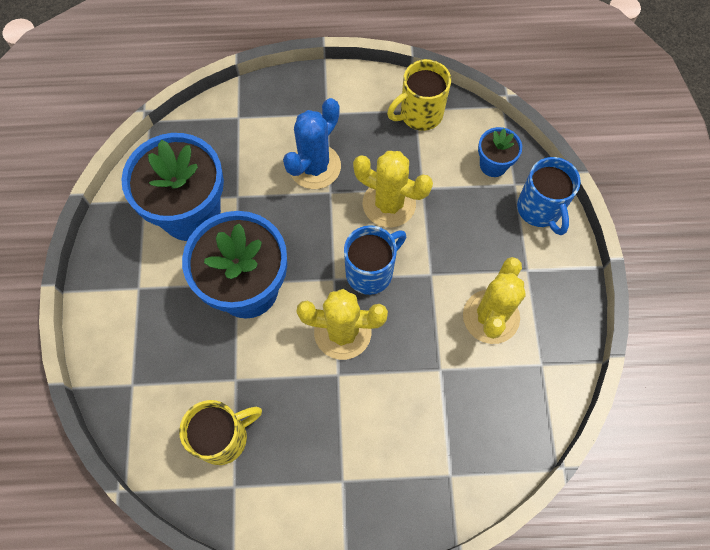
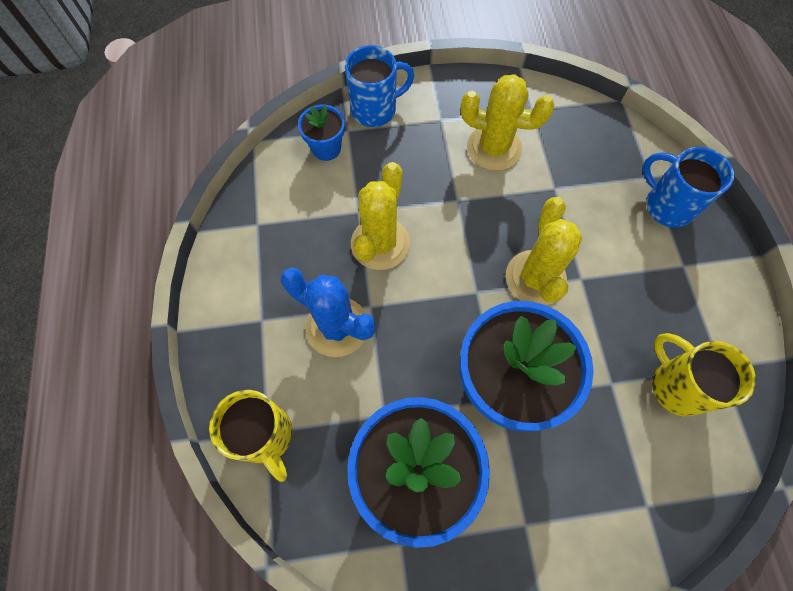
camera: 95 degrees left, 0 degrees up
blue mug [344,225,406,295] -> blue mug moved to [643,147,734,228]
yellow mug [387,59,451,131] -> yellow mug moved to [209,390,292,482]

